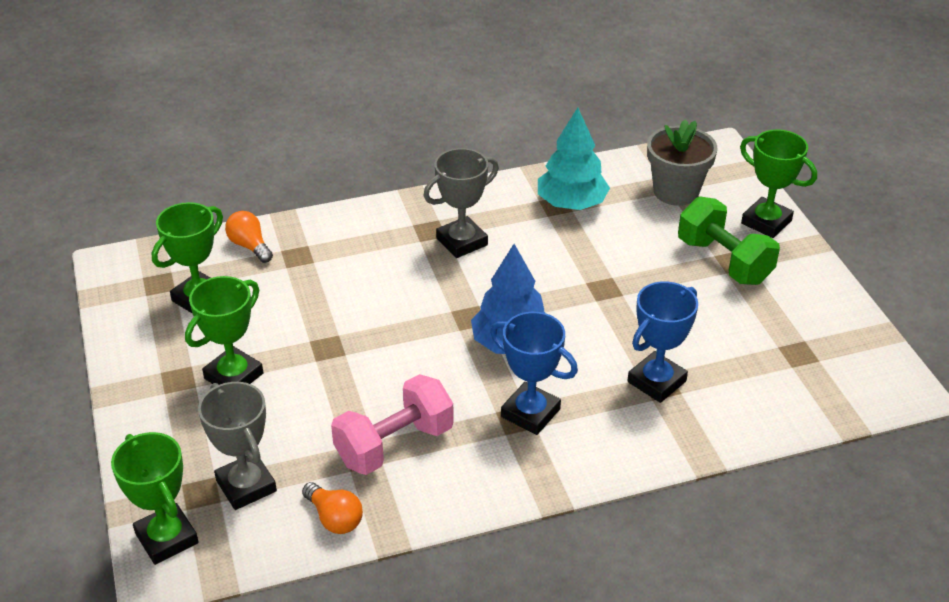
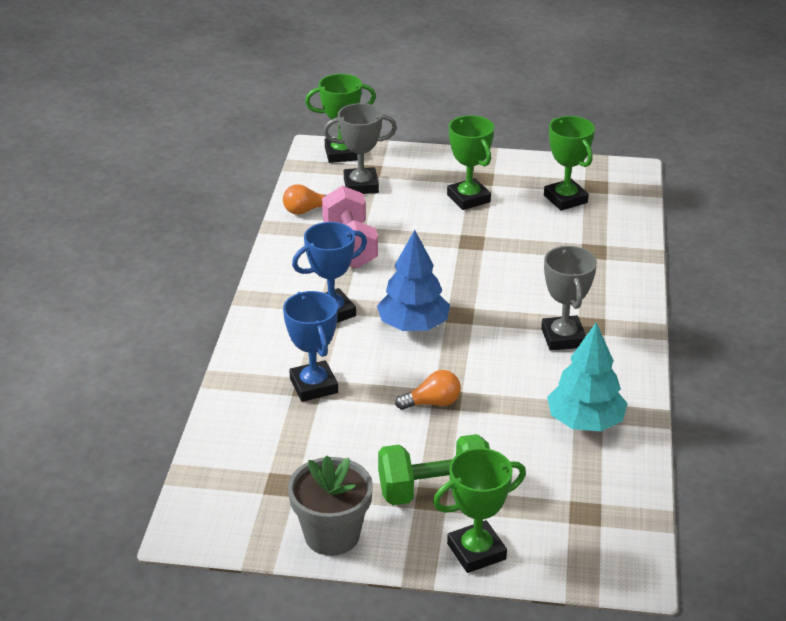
camera: 115 degrees right, 5 degrees down
orange light bulb [225,211,273,263] -> orange light bulb moved to [395,370,461,410]
grey flower pot [647,120,718,206] -> grey flower pot moved to [288,455,373,556]

